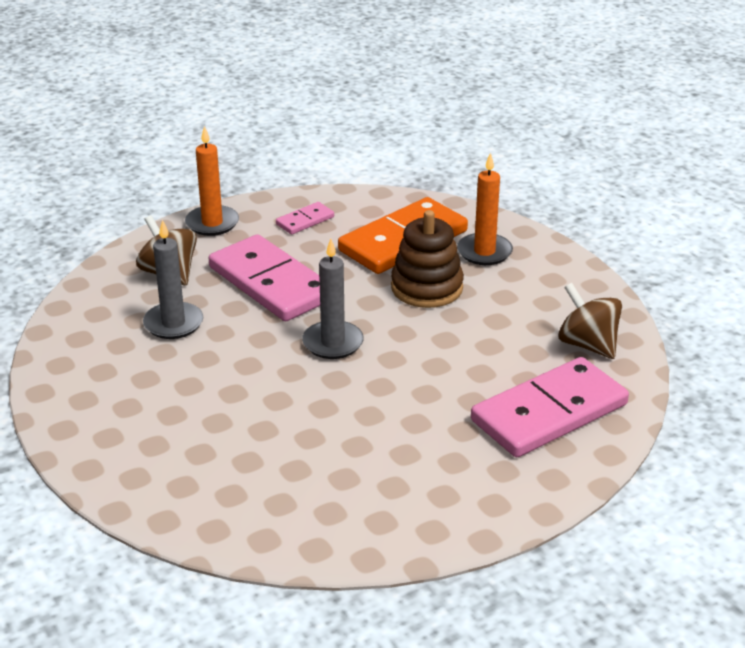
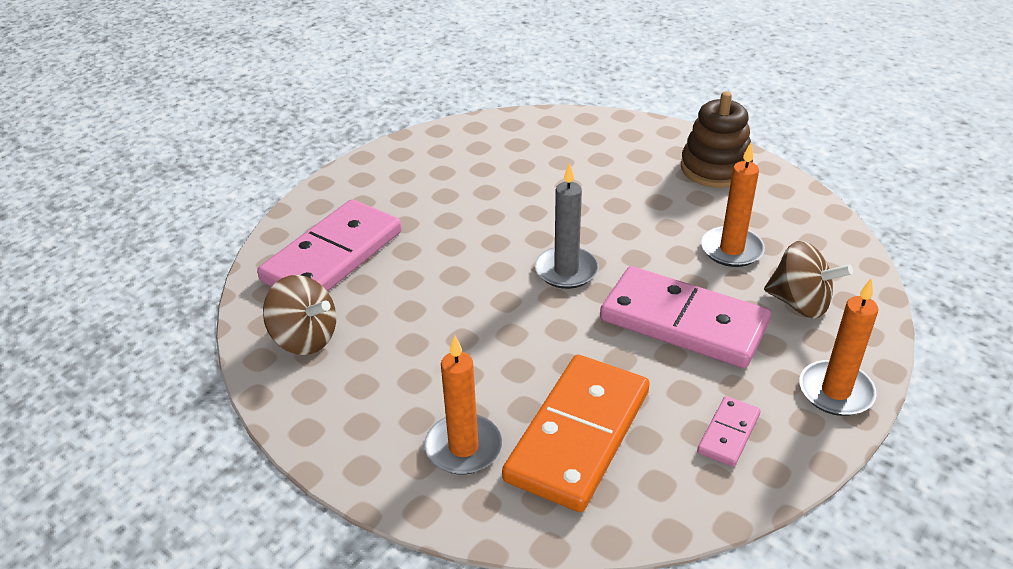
camera: 160 degrees right, 5 degrees up
grey candle [143,220,203,339] -> orange candle [701,143,765,267]
brown stacking toy [391,210,464,308] -> brown stacking toy moved to [681,91,753,188]

